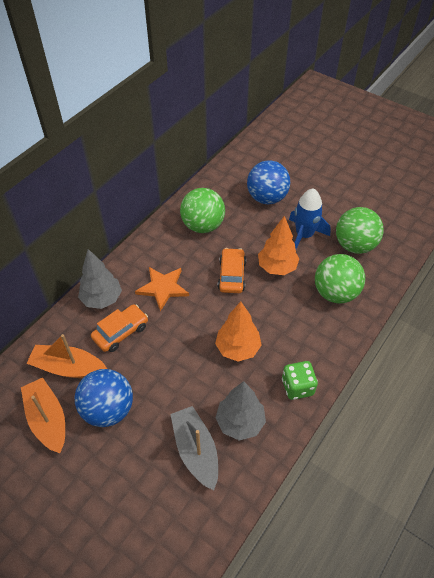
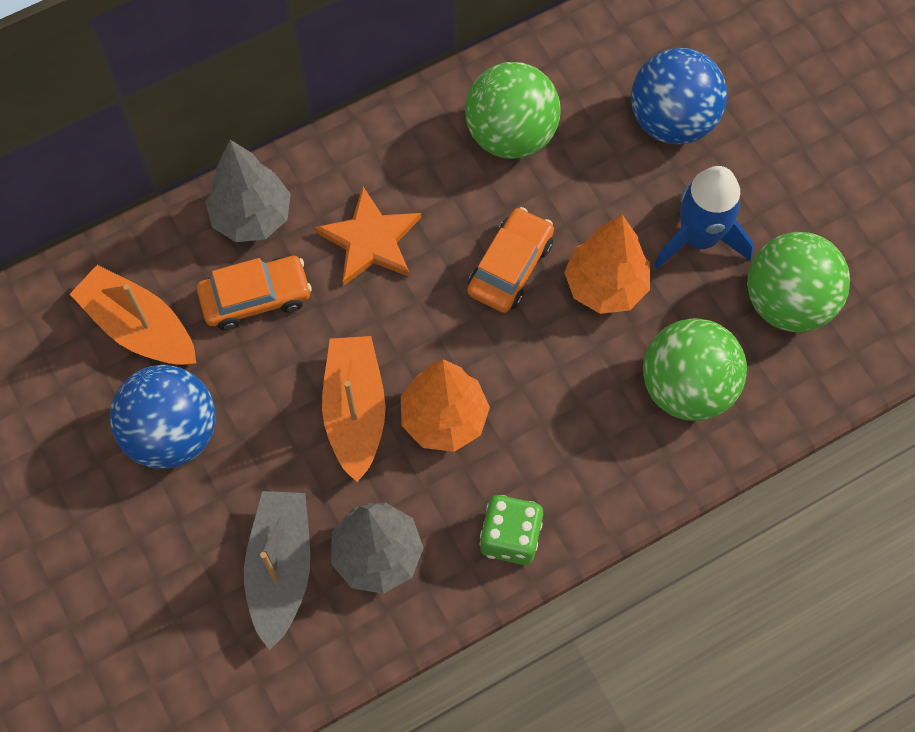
camera: 25 degrees right, 15 degrees up
orange boat [21,378,65,453] -> orange boat moved to [322,336,385,482]

